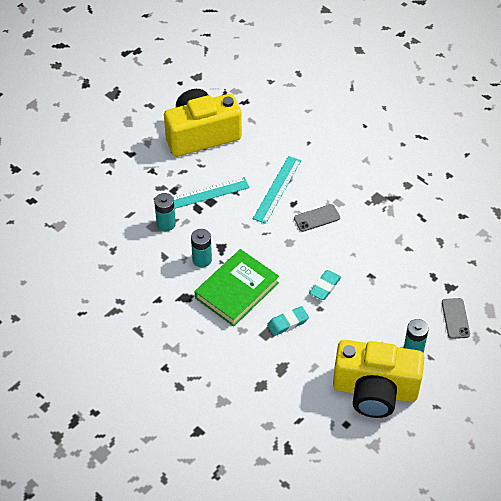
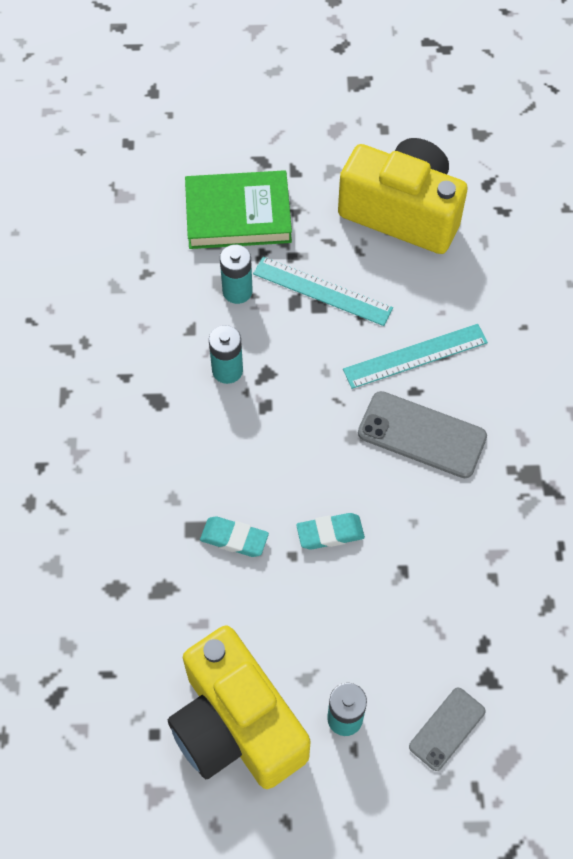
camera: 45 degrees right, 10 degrees up
green book [195,249,279,327] -> green book moved to [185,170,292,249]
grey phone [294,204,340,232] -> grey phone [358,391,487,478], size x1.65

